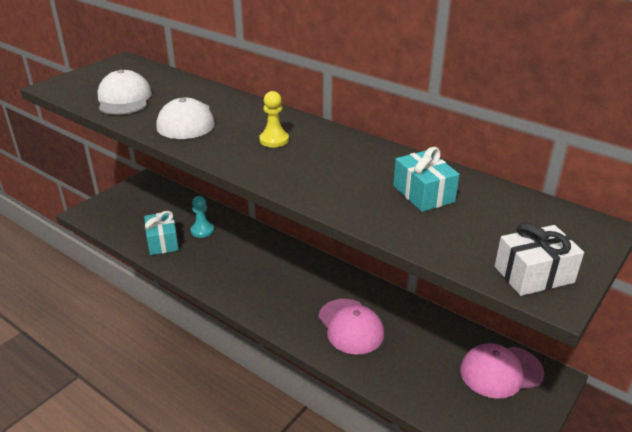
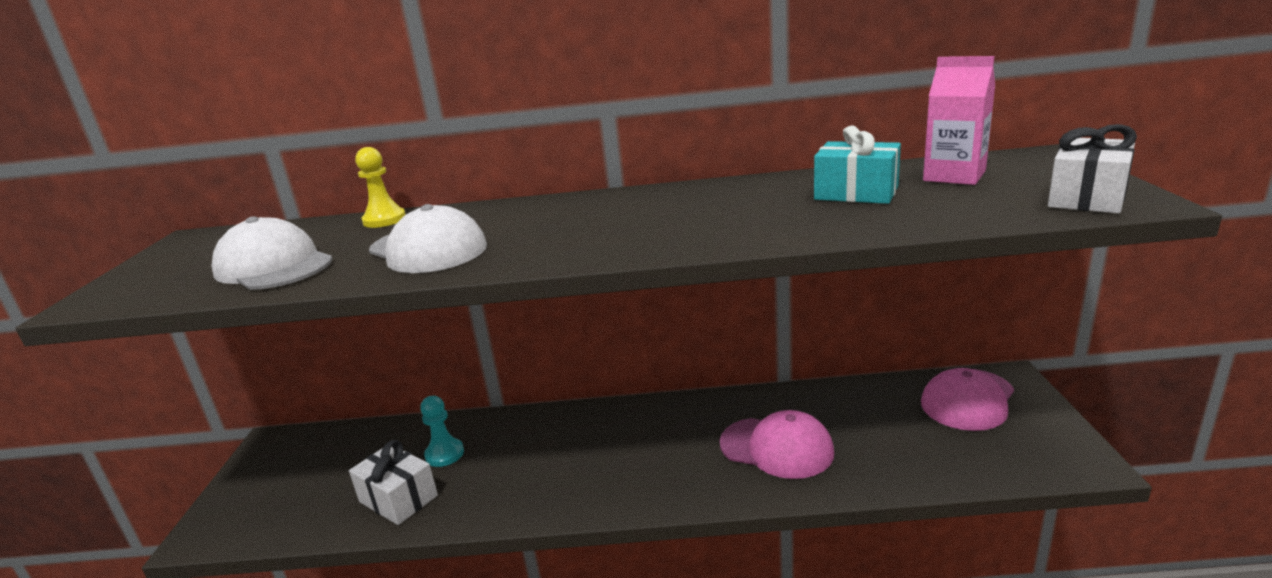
camera: 35 degrees left, 10 degrees down
turquoise gift [144,211,179,255] -> white gift [349,440,438,525]
yellow pawn [259,91,289,147] -> yellow pawn moved to [355,147,406,228]
none -> pink carton [923,56,995,185]

